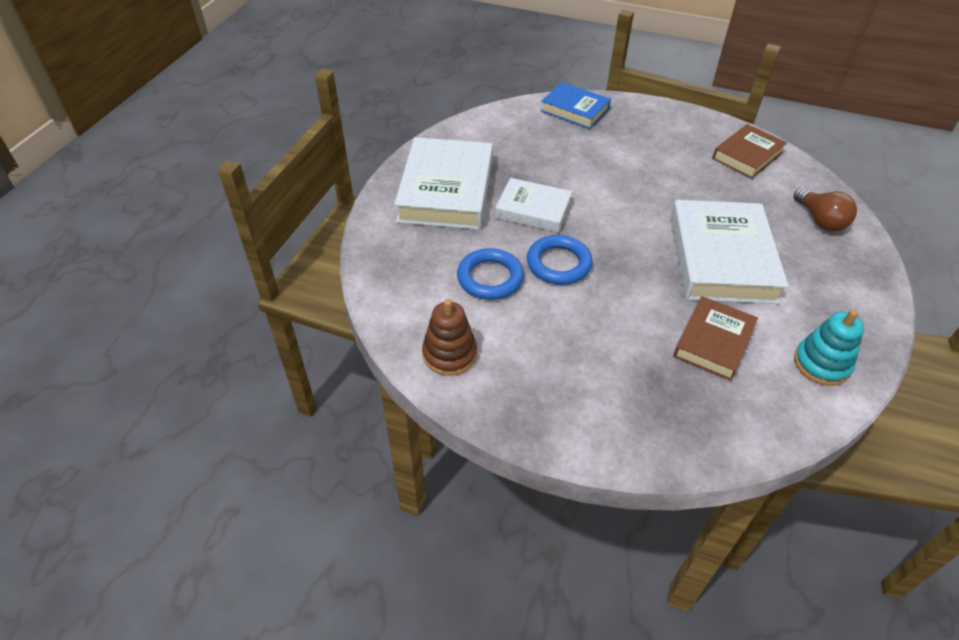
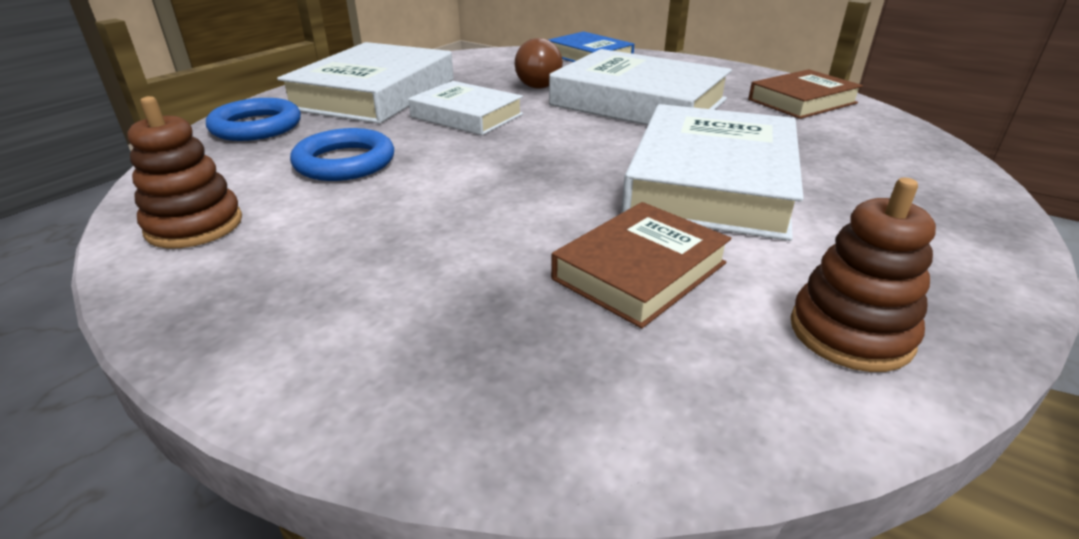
camera: 15 degrees right, 15 degrees down
blue ring [527,235,593,285] -> blue ring moved to [206,98,301,141]
brown light bulb [793,188,857,232] -> brown light bulb moved to [515,38,563,89]
turquoise stacking toy [794,309,864,386] -> brown stacking toy [791,178,936,372]
none -> white book [549,49,732,125]

